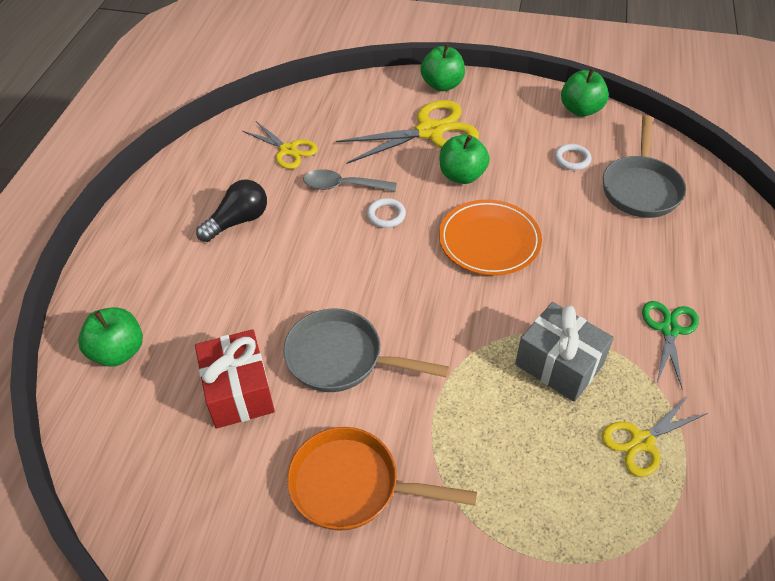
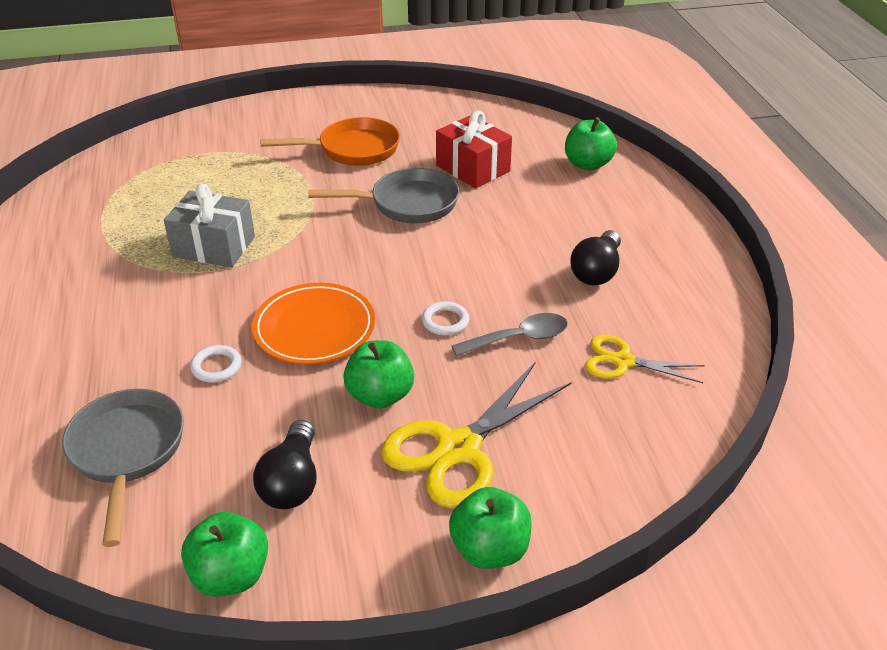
camera: 155 degrees right, 10 degrees down
white ring [555,144,592,170] -> white ring moved to [190,345,241,382]
yellow scissors [601,396,708,477] -> none
green scissors [642,301,699,389] -> none
none -> black light bulb [253,420,317,509]

